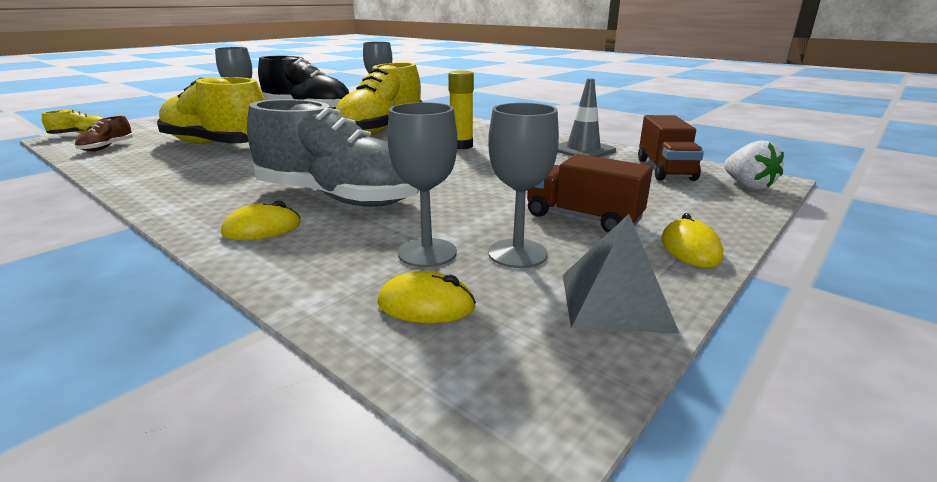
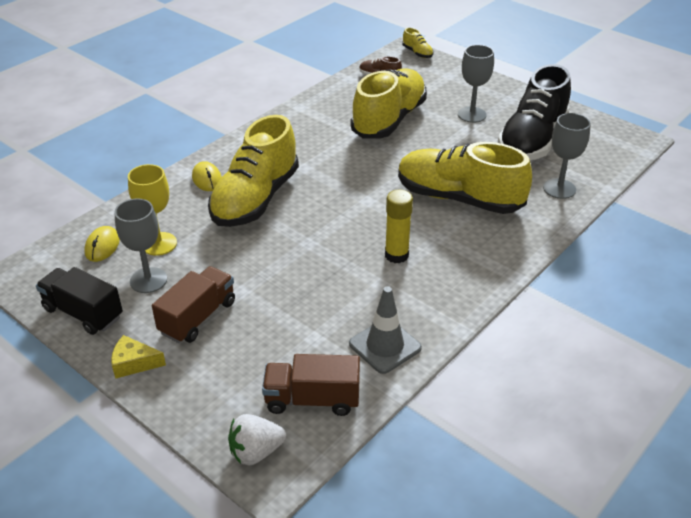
camera: 90 degrees right, 15 degrees up
grey shoe [247,99,420,207] -> yellow shoe [208,115,299,227]
grey goblet [387,102,458,267] -> yellow goblet [128,164,177,256]
grey pyramid [563,214,680,334] -> black truck [36,267,123,335]
yellow mouse [661,213,723,268] -> yellow cheese [111,335,166,379]

